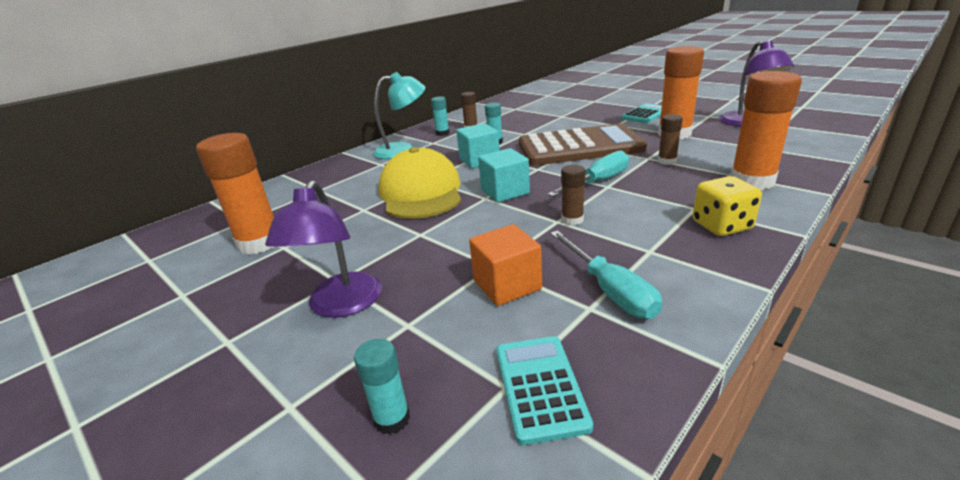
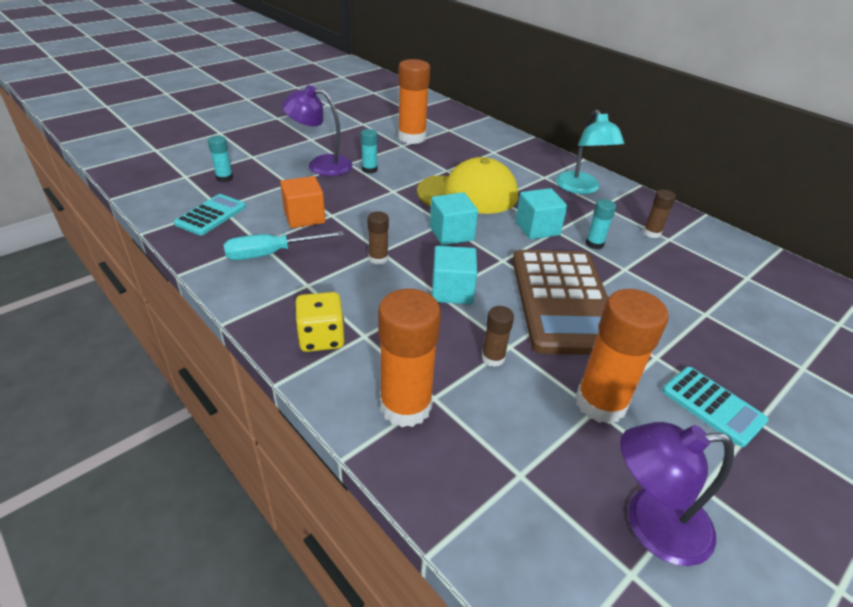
camera: 90 degrees right, 10 degrees up
turquoise glue stick [431,96,450,136] -> turquoise glue stick moved to [361,129,378,174]
turquoise calculator [496,336,593,445] -> turquoise calculator turned 60 degrees counterclockwise [174,194,246,236]
turquoise screwdriver [547,151,629,197] -> turquoise cube [432,246,477,304]

